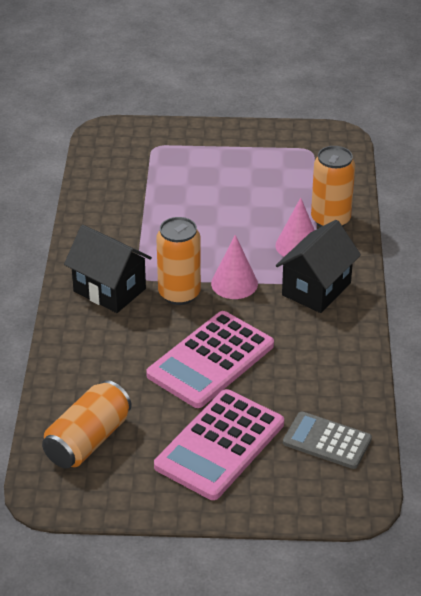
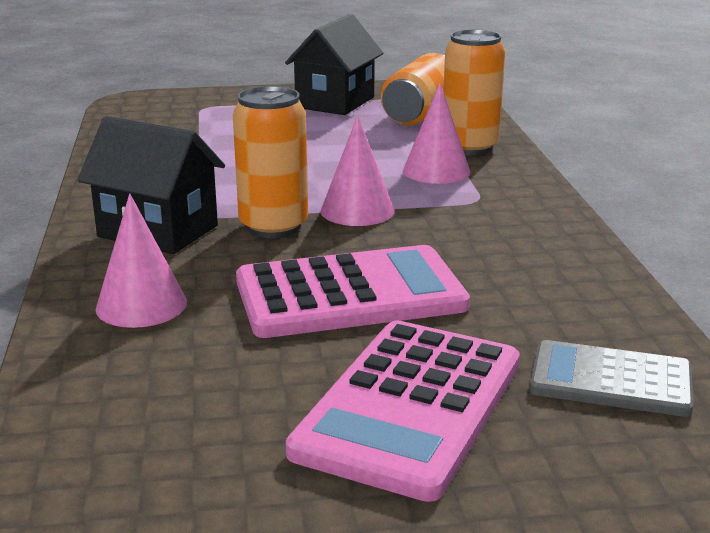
camera: 10 degrees left, 15 degrees down
orange can [42,380,132,469] -> orange can moved to [381,53,445,125]
pink calculator [146,311,274,408] -> pink calculator turned 135 degrees counterclockwise [236,245,470,338]
black house [276,220,361,313] -> black house moved to [285,14,383,115]
none -> pink cone [96,194,187,328]

